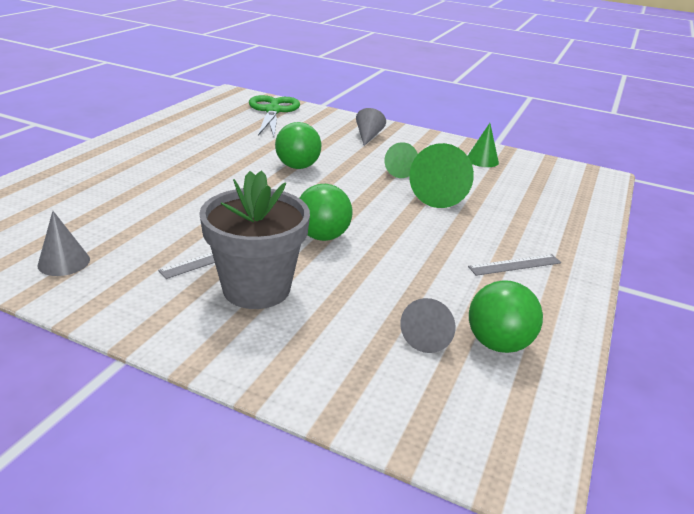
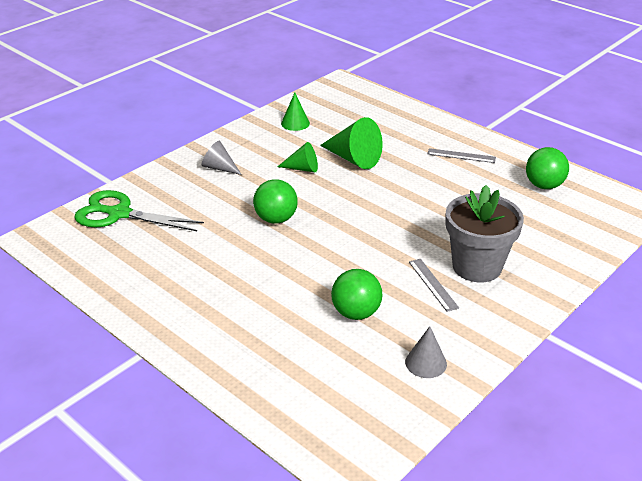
camera: 70 degrees left, 5 degrees up
green ball [300,184,352,241] -> green ball moved to [331,269,383,320]
grey cone [400,298,455,353] -> none
grey ruler [468,254,561,276] -> grey ruler turned 75 degrees counterclockwise [428,148,496,163]

